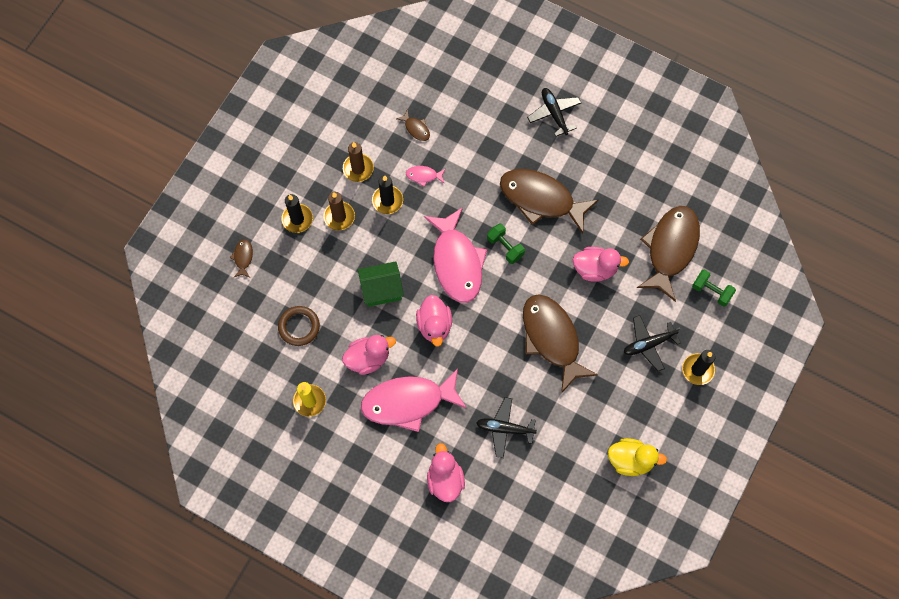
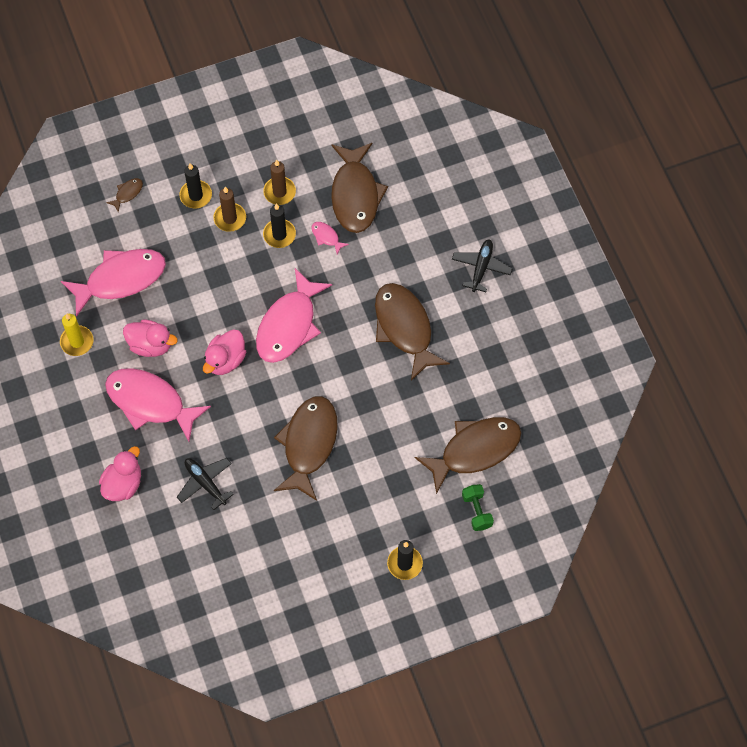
camera: 40 degrees right, 5 degrees down
brown ring [278,306,320,346] -> pink fish [61,249,166,317]
green house [358,261,404,307] -> none
brown fish [396,109,430,141] -> brown fish [331,143,388,233], size x2.45
green dumbbell [487,224,525,264] -> none
pink duck [572,247,629,282] -> none
yellow duck [608,438,667,476] -> none
black plane [624,315,681,371] -> none

